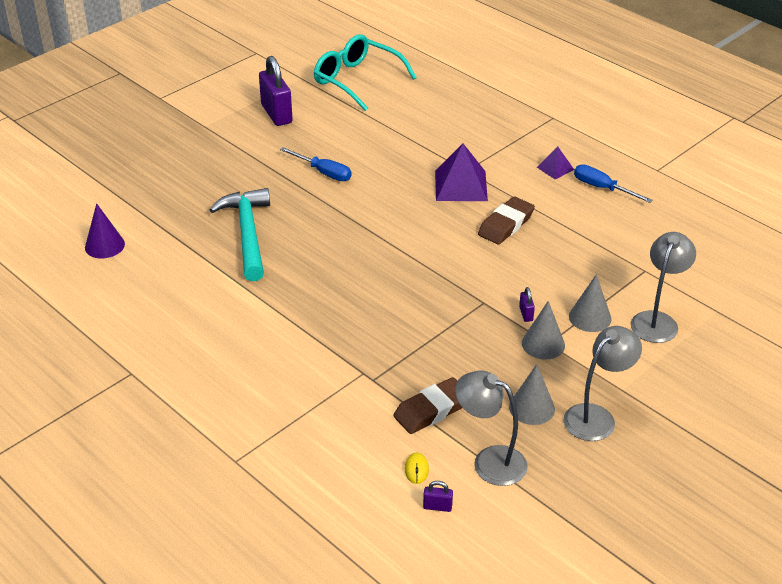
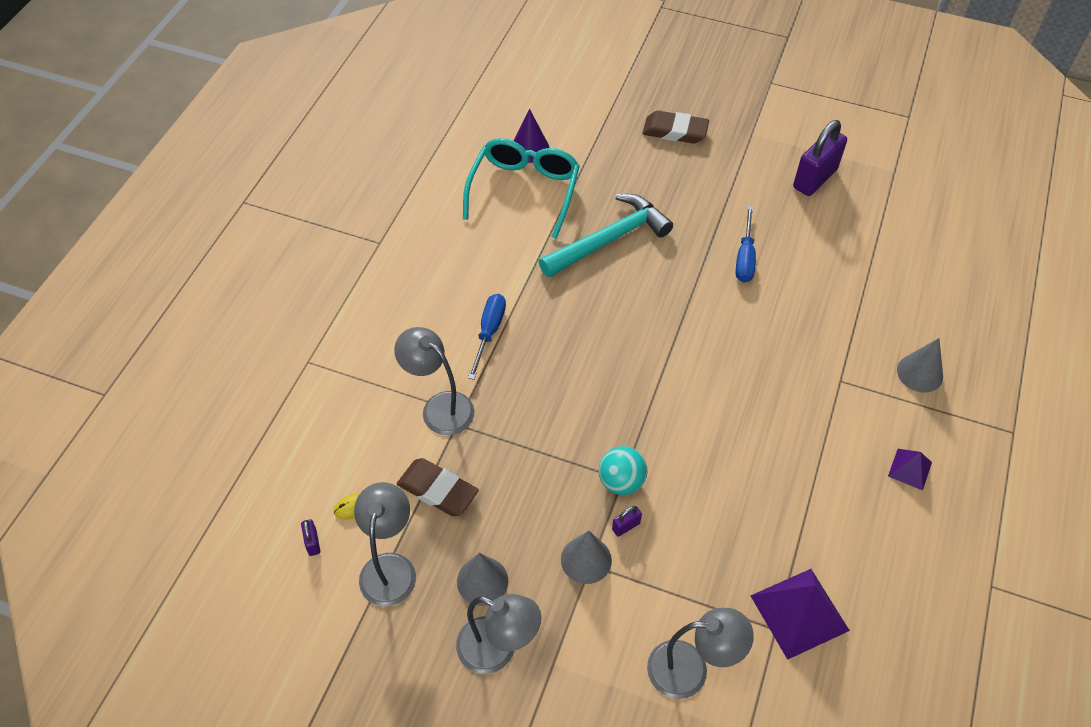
camera: 65 degrees right, 15 degrees up
turquoise glasses [314,35,417,111] -> turquoise glasses moved to [463,138,580,239]
purple pyramid [435,144,488,201] -> purple pyramid moved to [750,569,850,660]
brown eraser [478,197,535,245] -> brown eraser moved to [642,111,709,144]
grey cone [569,274,611,332] -> grey cone moved to [897,338,943,393]
blue screwdriver [574,165,652,203] -> blue screwdriver moved to [468,294,506,380]
none -> grey lamp [394,327,474,435]
none -> turquoise ball [599,446,647,495]

